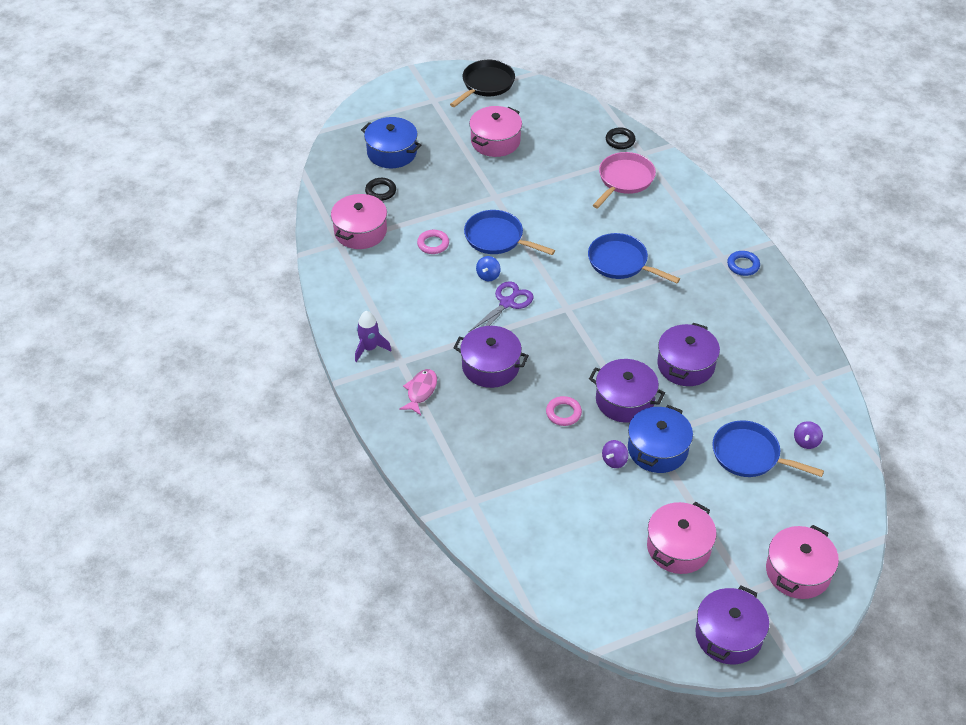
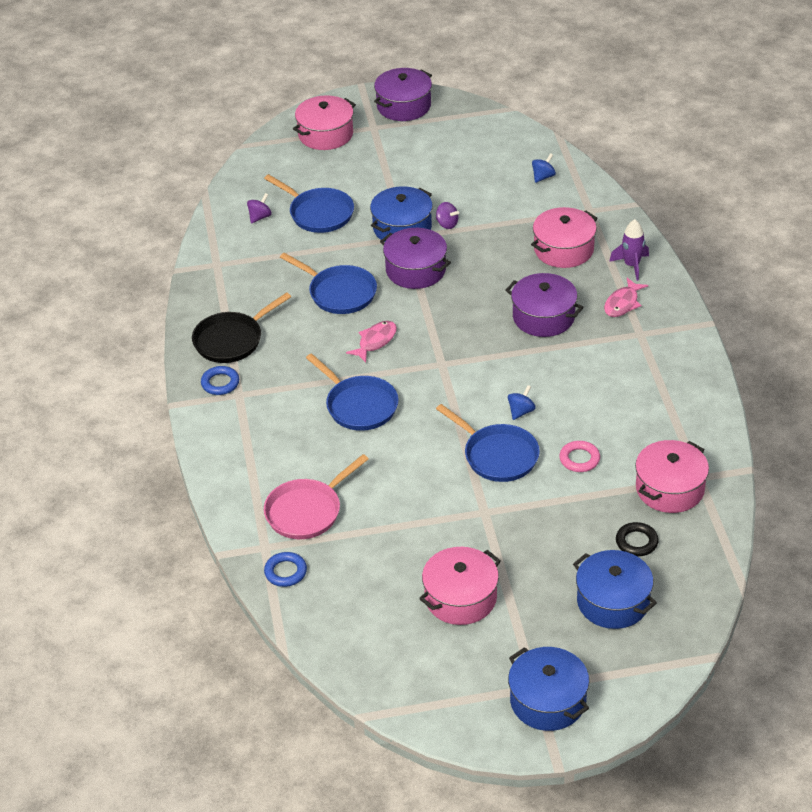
camera: 165 degrees left, 5 degrees down
purple rocket [355,311,391,362] -> purple rocket moved to [609,219,649,281]
black pan [450,60,515,107] -> black pan moved to [192,292,291,363]
purple scissors [469,281,534,332] -> none
pink ring [546,396,582,426] -> none
purple spinning top [602,440,628,468] -> purple spinning top turned 75 degrees clockwise [436,202,459,229]
black ring [606,127,636,149] -> blue ring [264,552,307,587]
pink pot [647,502,717,574] -> pink pot moved to [531,207,598,268]
purple pot [657,323,720,386] -> blue pan [280,253,377,314]
none -> pink fish [346,321,397,363]
none -> blue pot [508,647,589,731]
none -> blue spinning top [532,153,556,183]

